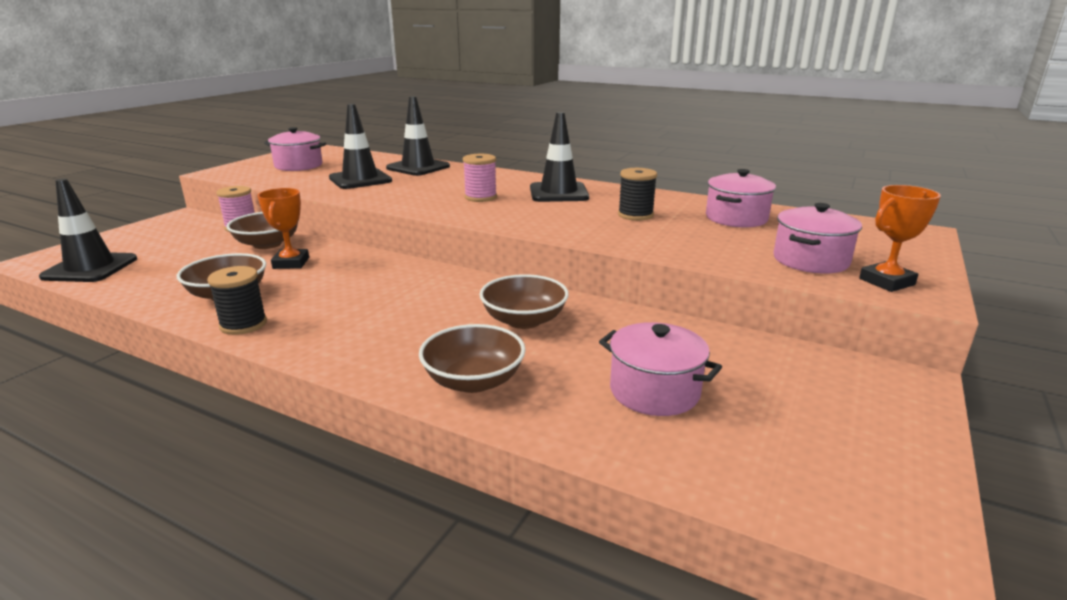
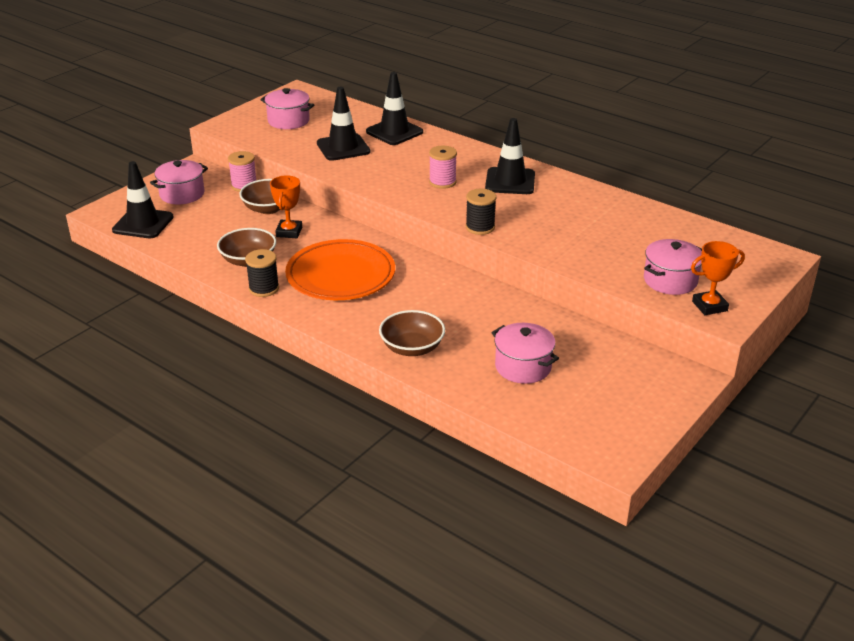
camera: 10 degrees right, 10 degrees up
brown bowl [479,274,569,329] -> none
black spool [618,168,657,221] -> black spool moved to [466,189,496,235]
pink pot [706,169,776,227] -> pink pot moved to [150,160,208,205]
none -> orange plate [285,239,395,300]

